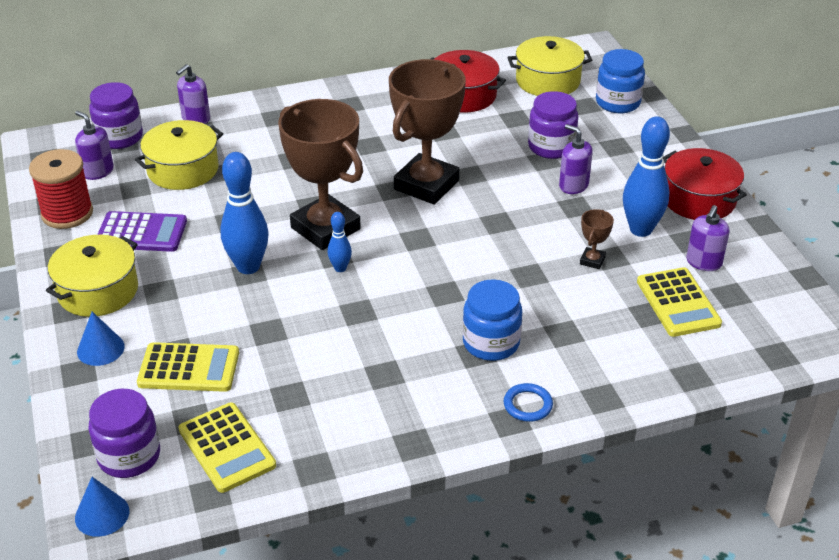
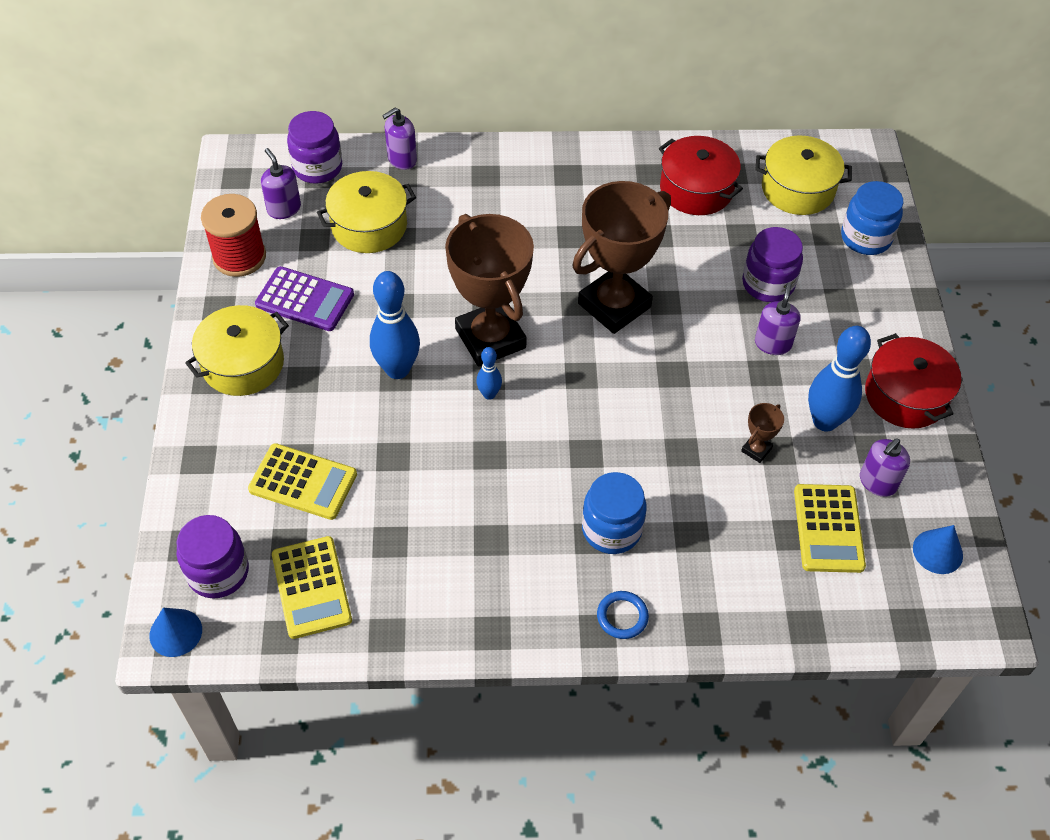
camera: 15 degrees right, 15 degrees up
blue cone [77,312,125,366] -> blue cone moved to [913,525,963,574]
purple soap dispenser [559,124,593,194] -> purple soap dispenser turned 45 degrees clockwise [755,283,800,355]

